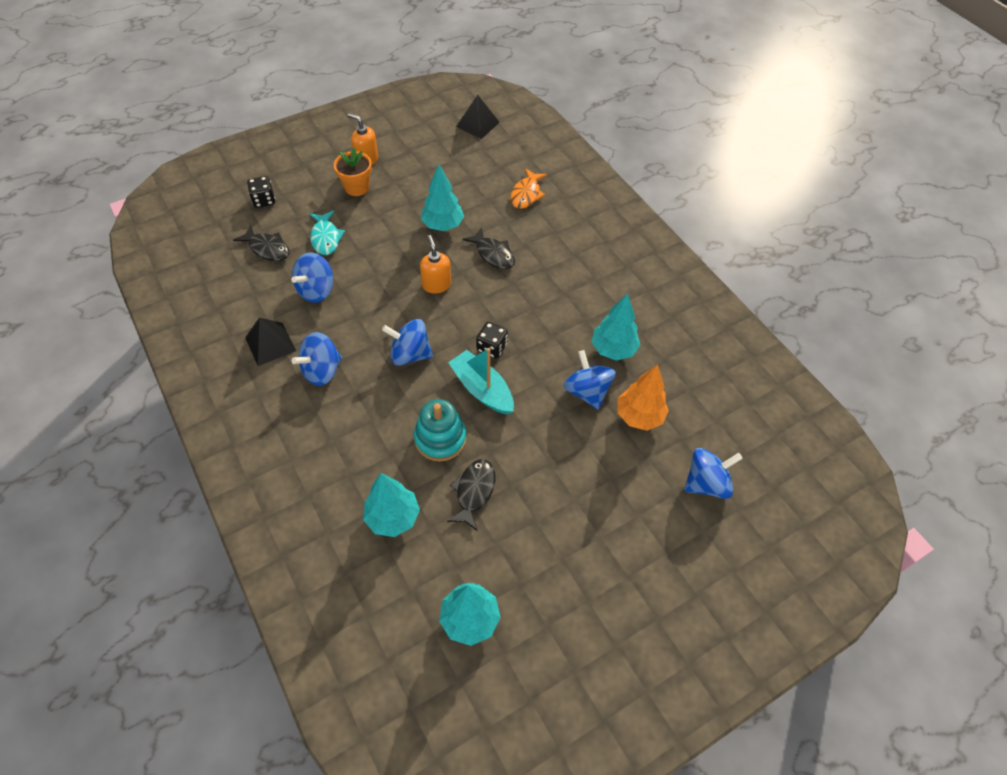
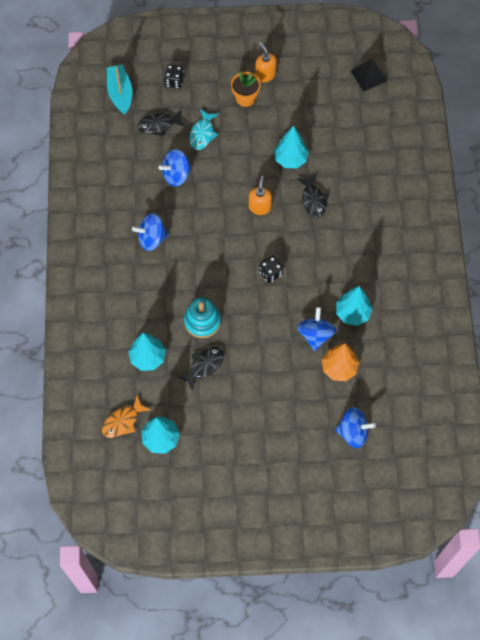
camera: 30 degrees right, 10 degrees up
black fish [233,225,290,261] -> black fish turned 105 degrees clockwise [137,110,186,137]
black pyramid [245,317,296,366] -> none
blue spinning top [382,319,433,366] -> none
turquoise boat [448,348,514,414] -> turquoise boat moved to [107,65,133,115]
orange fish [510,168,547,209] -> orange fish moved to [102,395,151,438]

